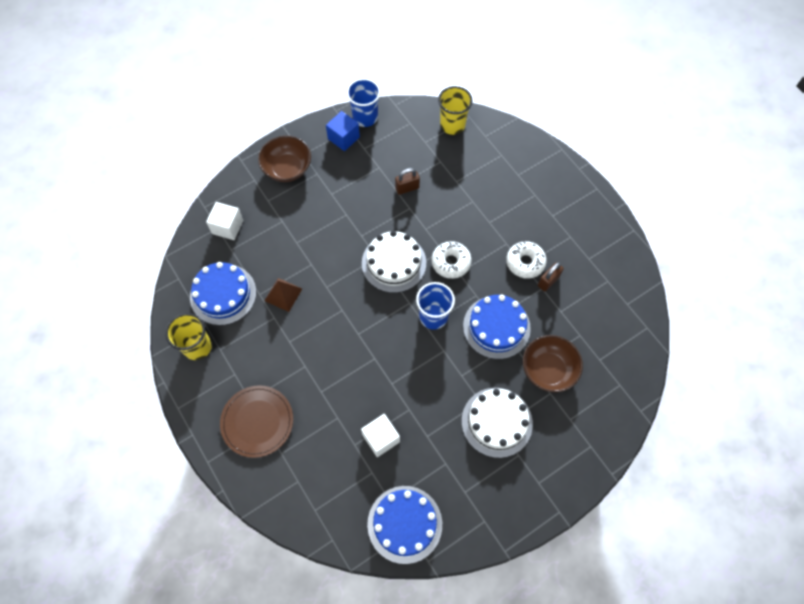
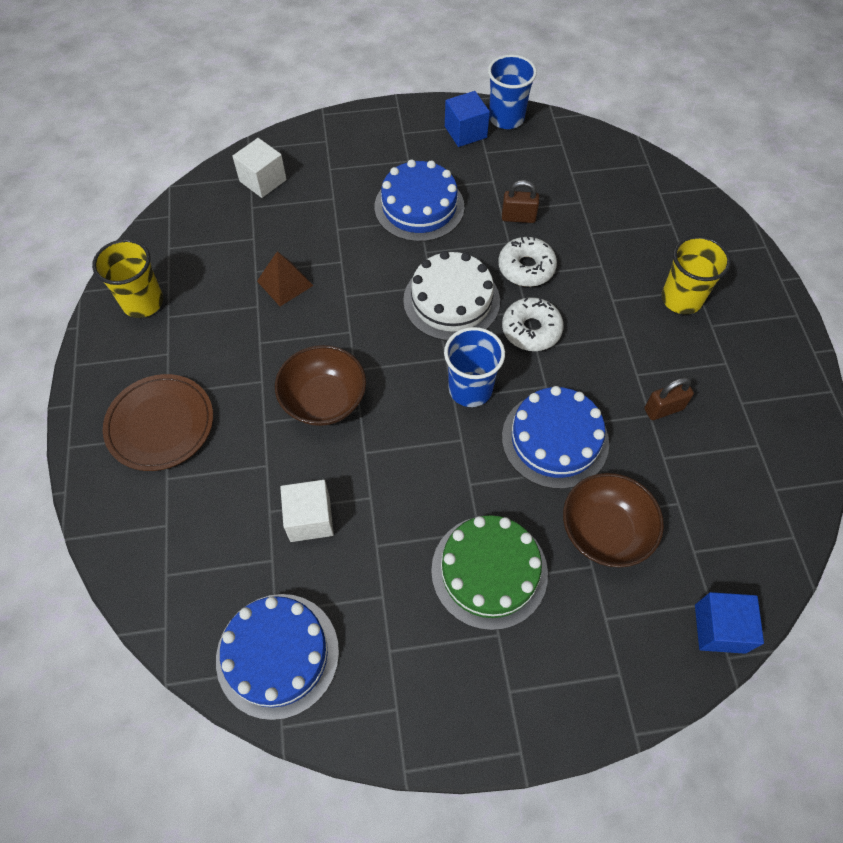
camera: 25 degrees right, 5 degrees down
blue cake [190,262,256,325] -> blue cake moved to [375,159,464,242]
brown bowl [258,136,311,182] -> brown bowl moved to [275,345,366,426]
yellow cup [438,86,472,135] -> yellow cup moved to [662,236,731,314]
white cake [462,388,533,458] -> green cake [431,515,548,630]
white donut [506,241,547,279] -> white donut moved to [498,236,557,287]
none -> blue cube [695,592,764,654]

